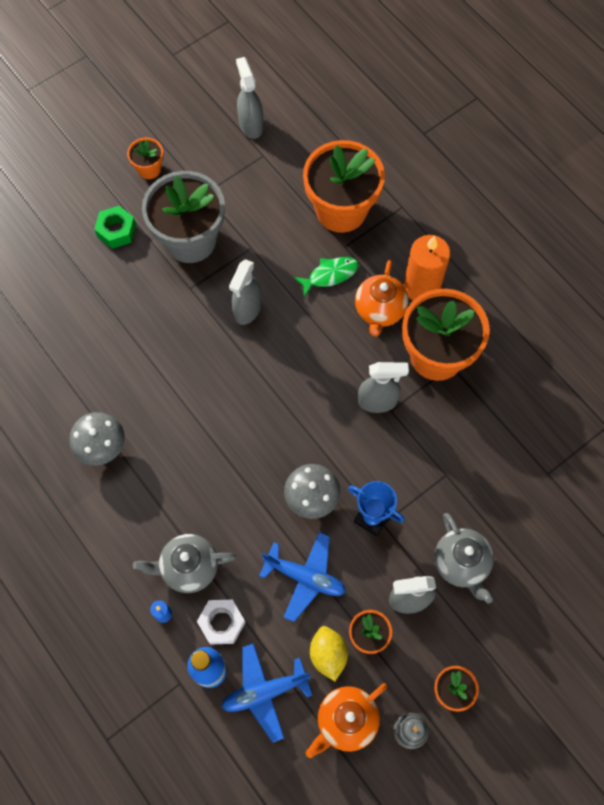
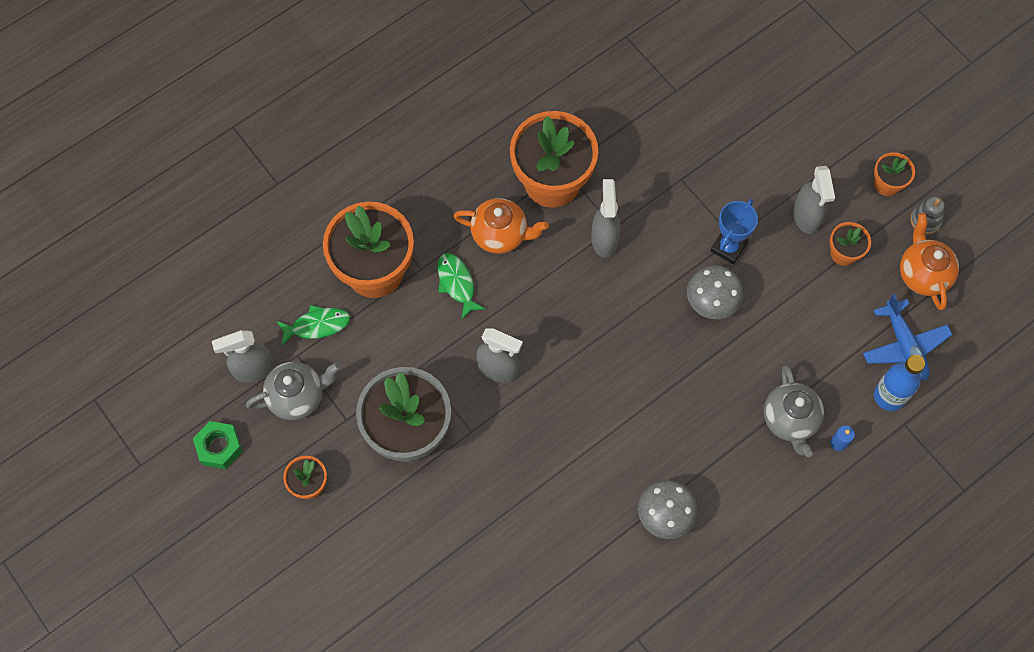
camera: 90 degrees left, 0 degrees up
green nut [94,206,136,249] -> green nut moved to [193,421,243,469]
white nut [197,600,246,645] -> none
blue plane [259,532,346,622] -> none
orange teapot [306,683,387,758] -> orange teapot turned 150 degrees counterclockwise [900,213,959,310]
yellow lemon [310,626,348,681] -> none
orange candle [404,235,450,300] -> none
grey teapot [434,513,494,604] -> grey teapot moved to [246,362,340,420]
none -> green fish [277,305,350,346]

